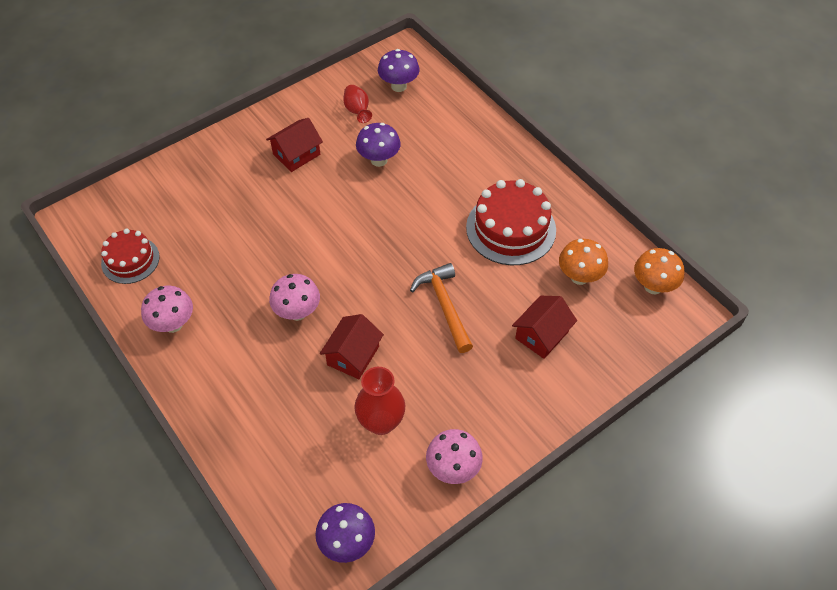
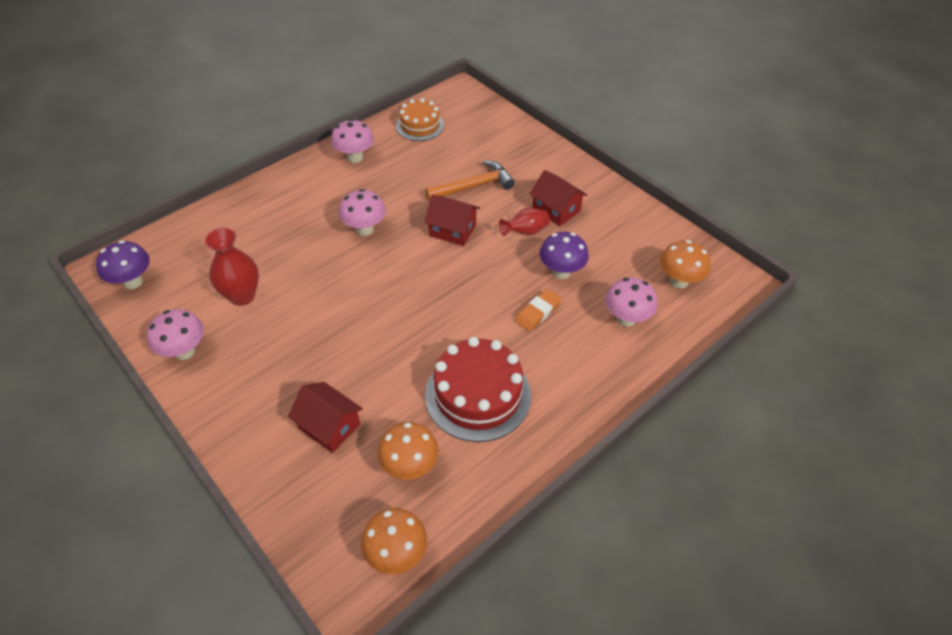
camera: 85 degrees right, 5 degrees down
red cake [101,229,160,284] -> orange cake [396,98,444,141]
red house [320,314,384,379] -> red house moved to [424,195,480,246]
red vase [343,85,372,123] -> red vase moved to [499,208,550,236]
purple mushroom [378,49,420,92] -> orange mushroom [660,240,710,289]
orange hammer [410,263,473,353] -> orange hammer moved to [425,160,515,201]
none -> orange eraser [515,289,562,331]
none -> pink mushroom [605,277,657,327]

